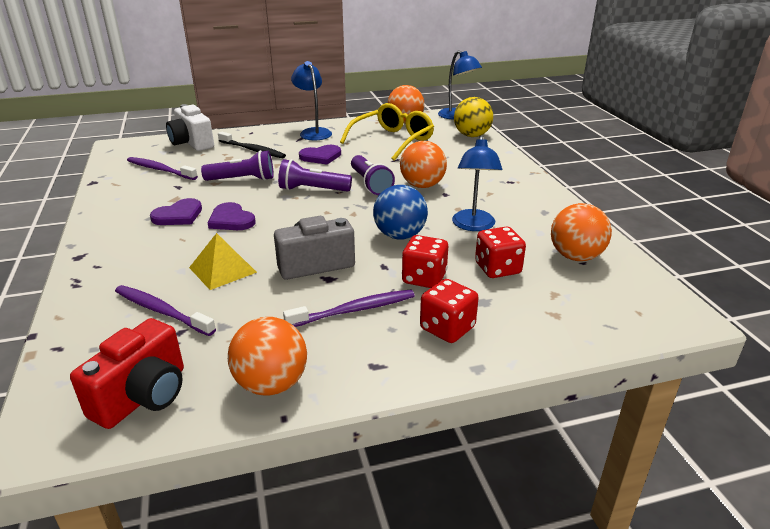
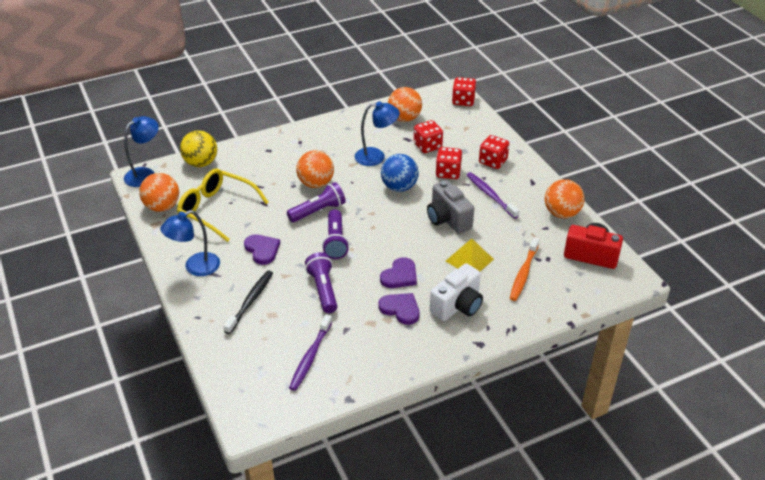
camera: 100 degrees left, 10 degrees up
purple toothbrush [115,285,216,336] -> orange toothbrush [510,237,539,301]
white camera [166,104,214,151] -> white camera moved to [430,263,483,321]
none -> red dice [452,77,476,106]

